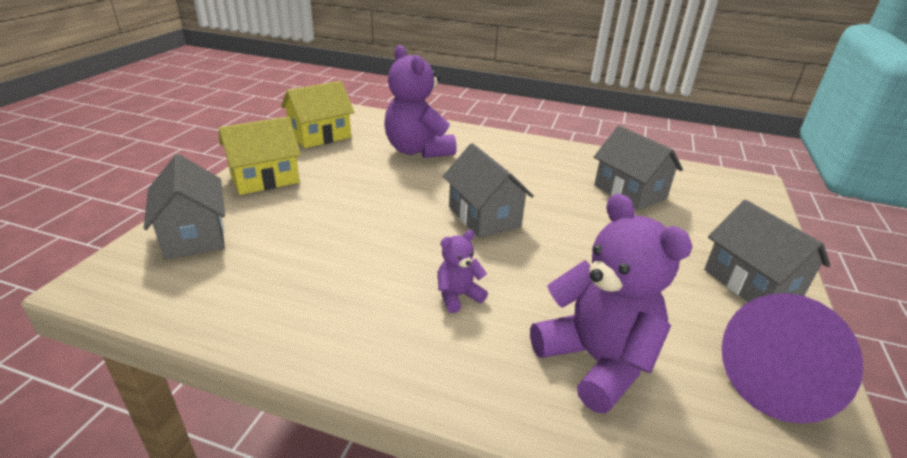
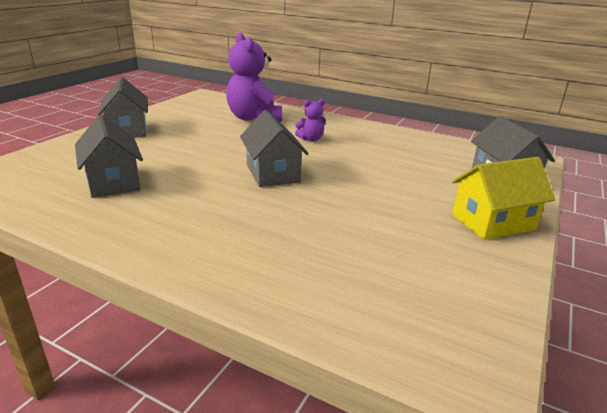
camera: 170 degrees left, 5 degrees down
yellow house [281,81,354,148] -> none
purple teddy bear [384,45,457,158] -> none
purple cone [722,293,864,424] -> none

